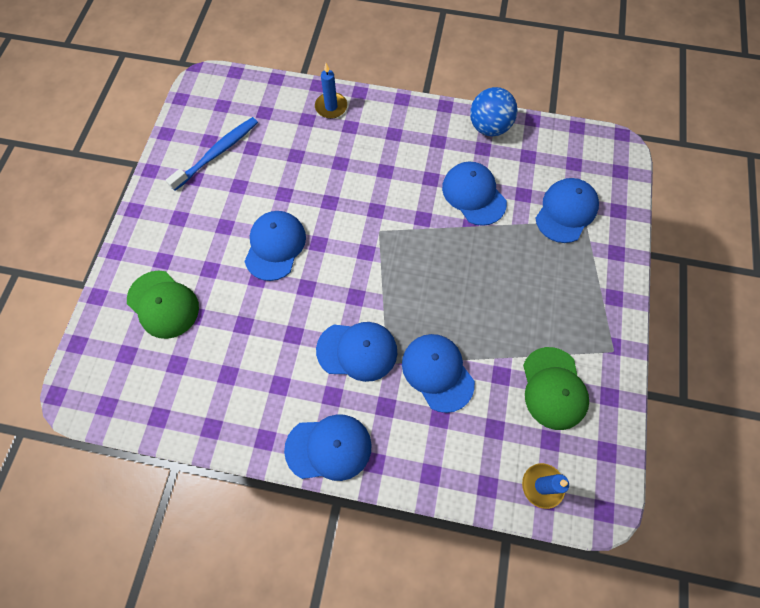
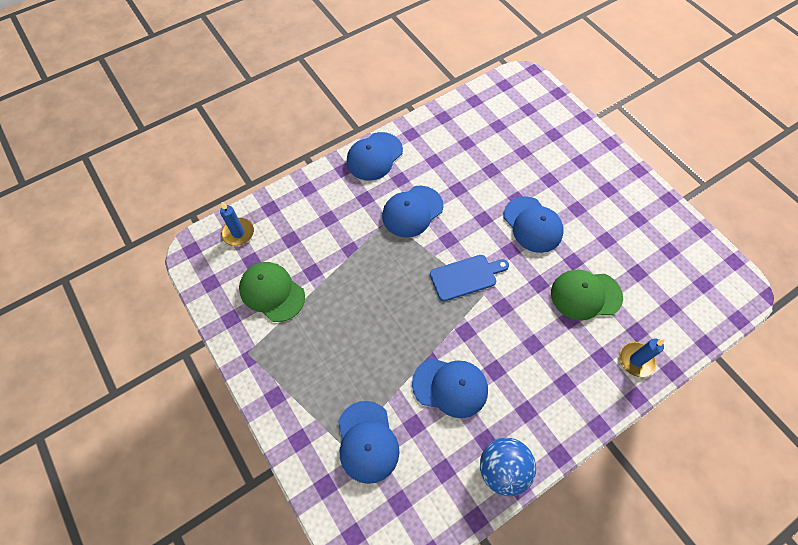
camera: 135 degrees right, 5 degrees down
green cap [127,271,199,339] -> green cap moved to [551,270,623,320]
blue toothbrush [166,117,258,191] -> none
blue cap [402,334,475,413] -> none
none -> blue cutting board [430,255,509,301]

